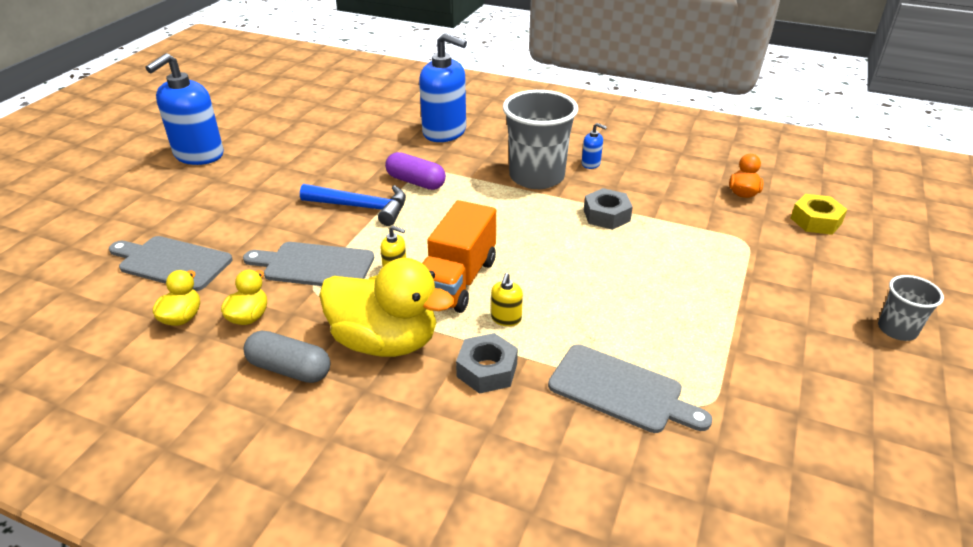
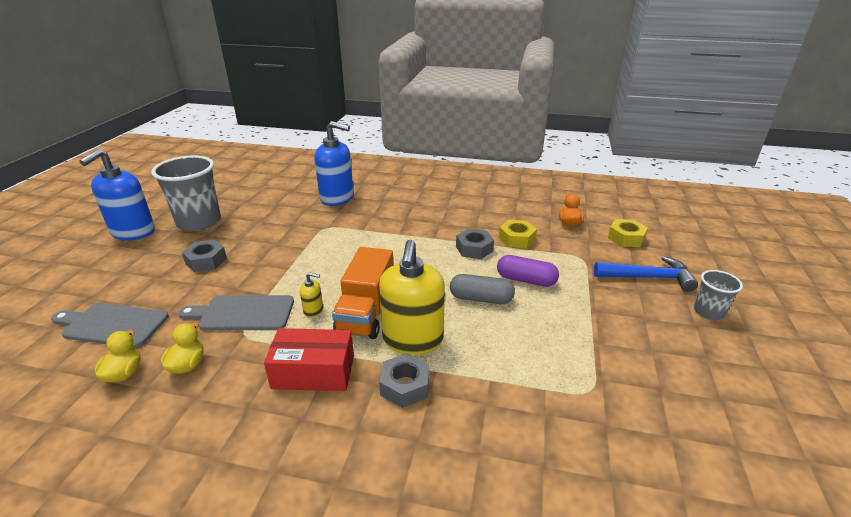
camera: 10 degrees left, 5 degrees down
grey capsule [243,330,330,383] -> grey capsule moved to [450,274,515,304]
blue hammer [300,184,406,226] -> blue hammer moved to [594,256,698,292]
yellow duck [319,258,454,357] -> red box [264,328,354,391]
purple capsule [385,152,446,190] -> purple capsule moved to [497,255,559,287]
yellow soap dispenser [491,273,523,326] -> yellow soap dispenser [379,240,445,355], size x2.38
grey cup [503,90,578,189] -> grey cup moved to [151,155,221,231]
grey cutting board [548,344,712,433] -> none
blue soap dispenser [582,123,607,169] -> none
none -> grey nut [182,239,227,272]
none -> yellow nut [499,220,537,248]

